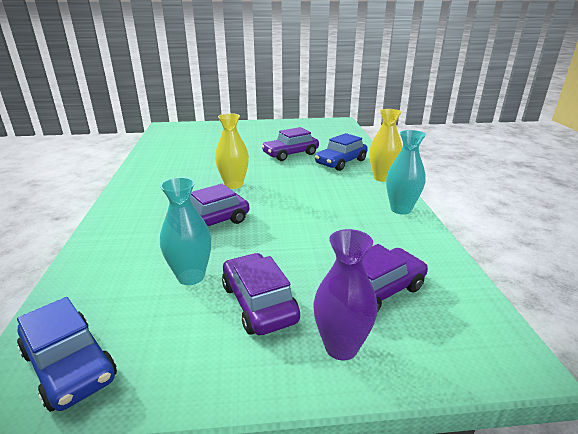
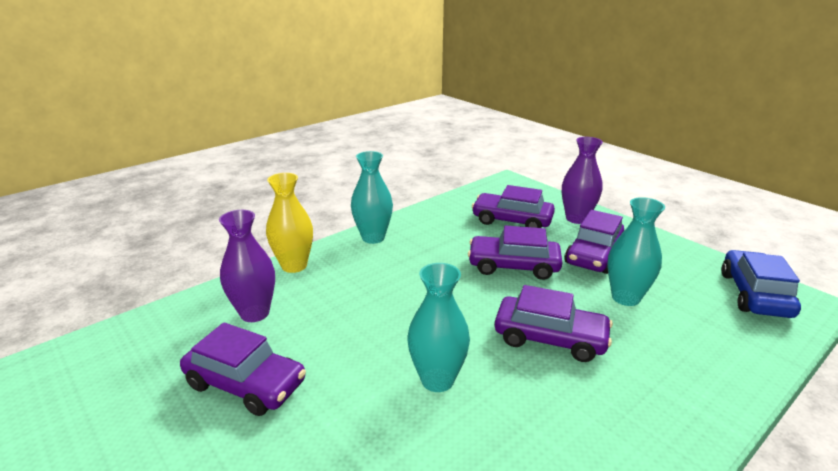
camera: 125 degrees left, 0 degrees up
yellow vase [215,113,249,189] -> turquoise vase [407,263,470,392]
blue car [315,133,368,171] -> purple vase [219,210,275,322]
none -> purple car [468,225,562,280]

